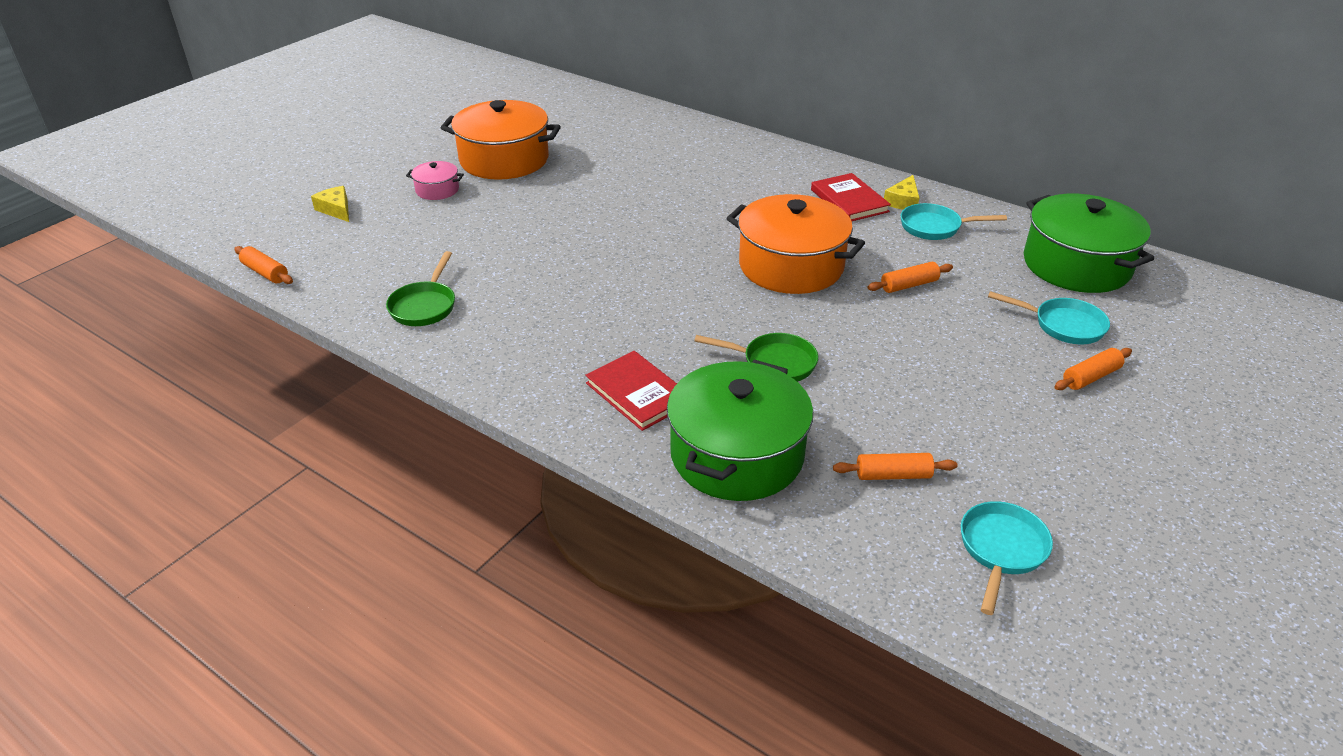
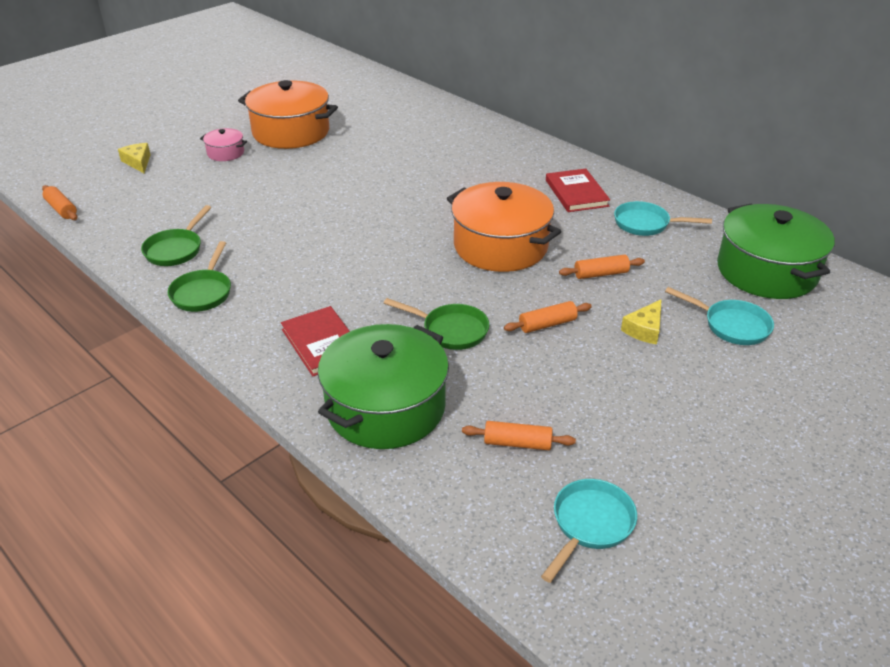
camera: 10 degrees right, 0 degrees up
yellow cheese [884,175,920,210] -> yellow cheese moved to [621,299,662,345]
orange rolling pin [1054,348,1132,390] -> orange rolling pin moved to [504,301,592,333]
none -> green pan [168,241,231,312]

